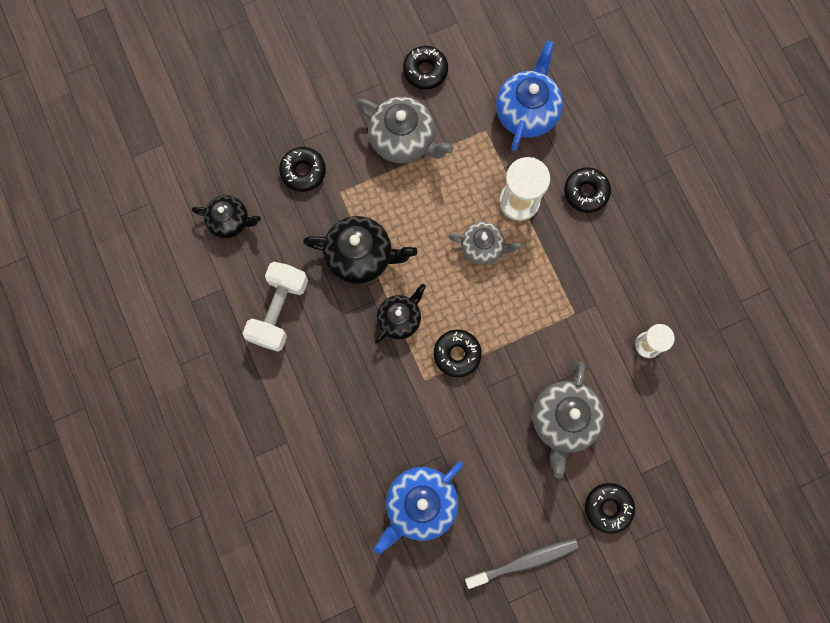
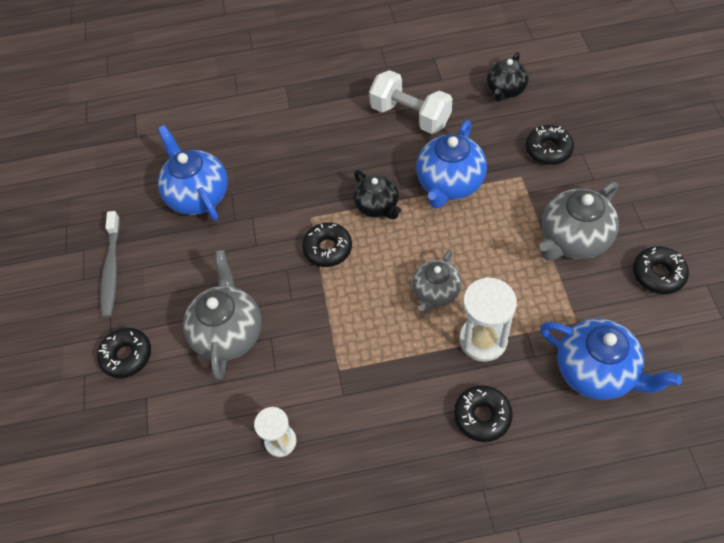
camera: 110 degrees right, 20 degrees down
black teapot [303,216,417,284] -> blue teapot [416,120,487,209]
grey teapot [533,362,605,479] -> grey teapot turned 60 degrees clockwise [183,250,262,380]

